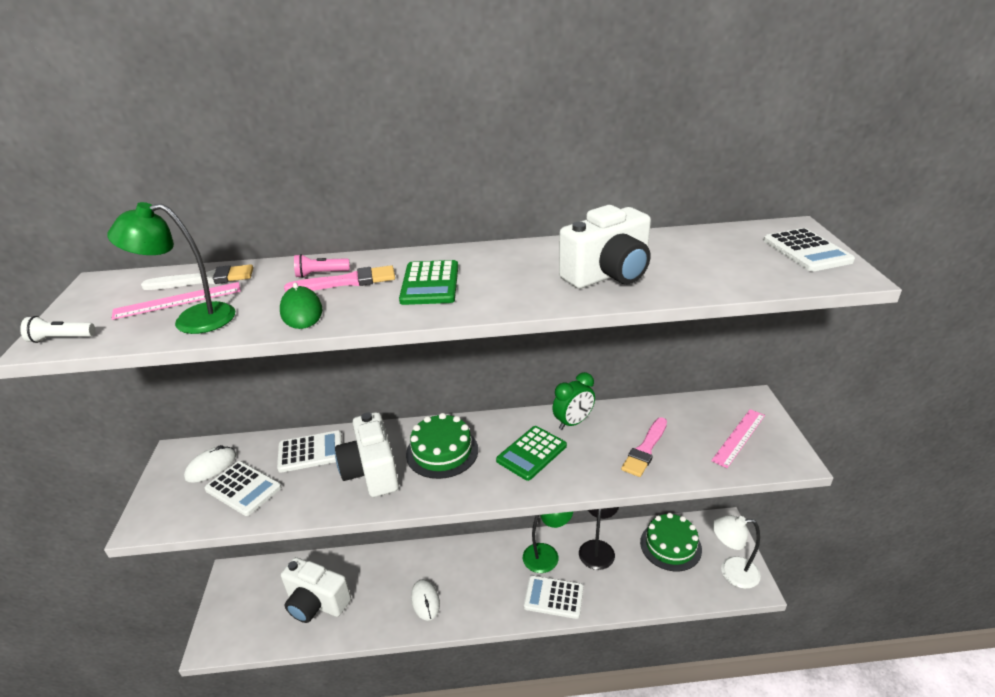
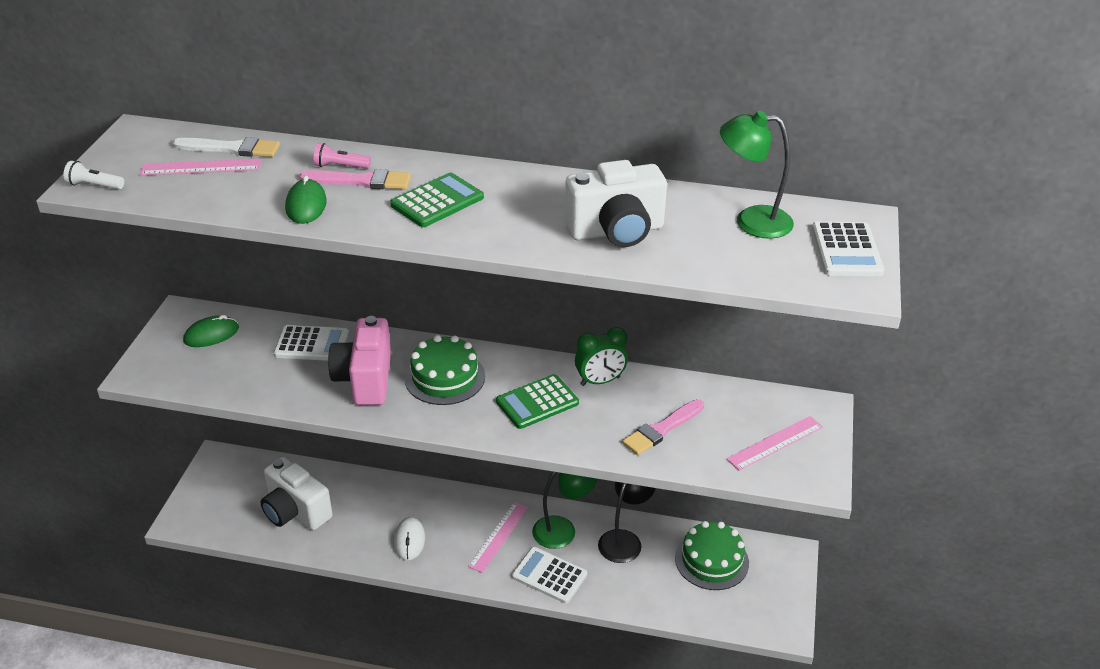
camera: 15 degrees right, 5 degrees up
green lamp [108,202,235,334] -> green lamp moved to [720,111,794,239]
white mouse [184,445,236,483] -> green mouse [183,315,239,347]
white calculator [204,461,282,516] -> none
white camera [335,412,399,497] -> pink camera [328,316,391,405]
green calculator [399,260,458,305] -> green calculator turned 150 degrees counterclockwise [390,173,484,227]
white lamp [713,515,761,589] -> none
none -> pink ruler [468,502,528,573]

